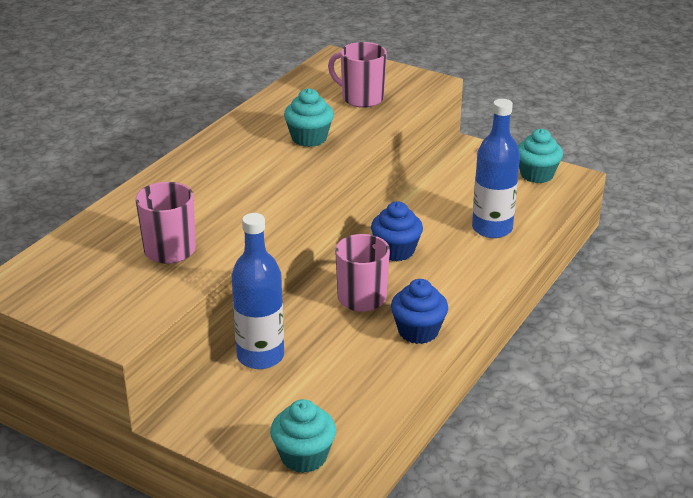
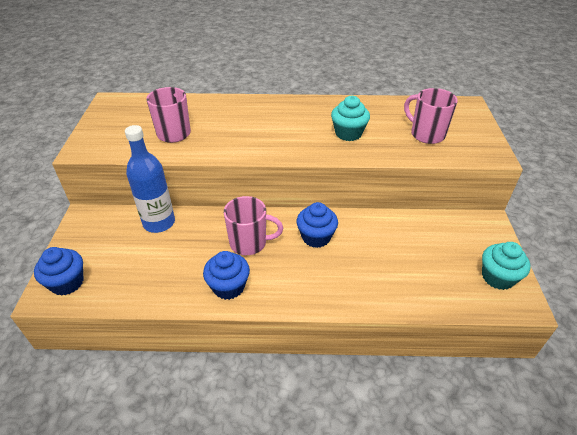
camera: 60 degrees right, 10 degrees up
turquoise cupcake [270,399,336,473] -> blue cupcake [34,247,84,296]
pink mug [328,42,387,108] -> pink mug turned 45 degrees counterclockwise [404,88,458,144]
blue bottle [472,99,520,238] -> none

